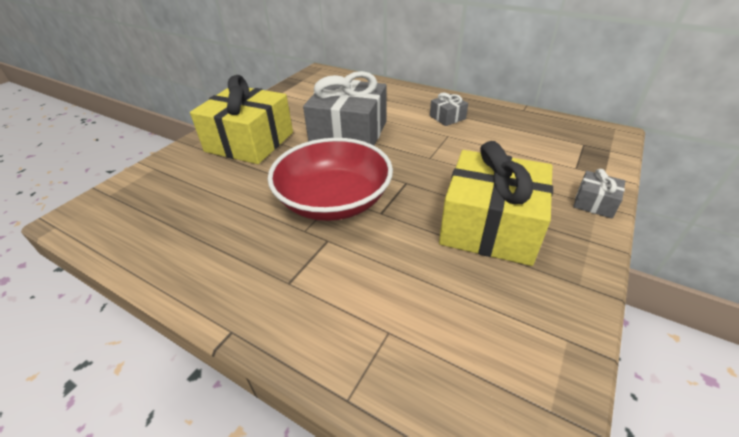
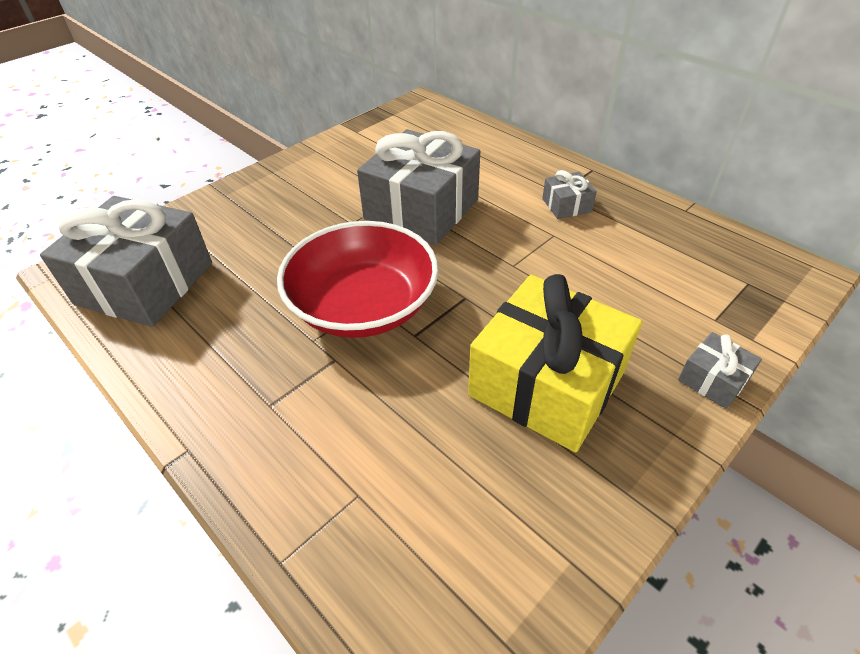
camera: 15 degrees right, 5 degrees up
yellow gift [190,75,293,164] -> none
none -> grey gift [40,196,212,327]

